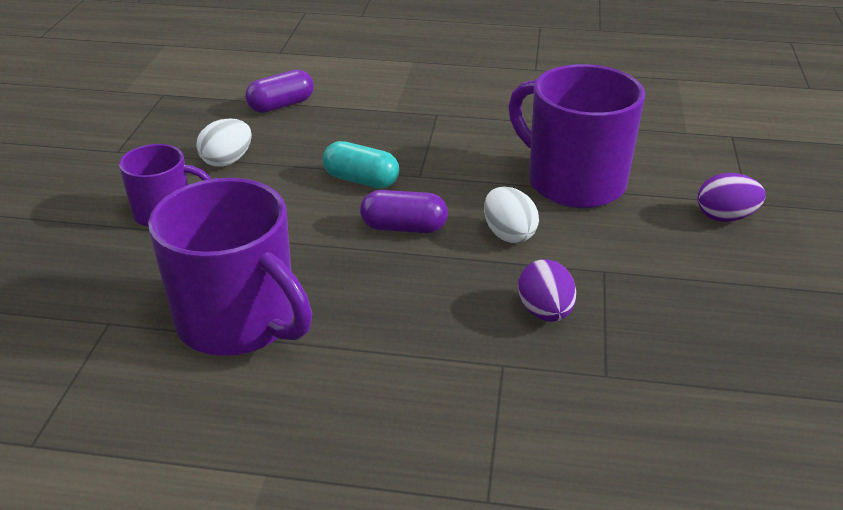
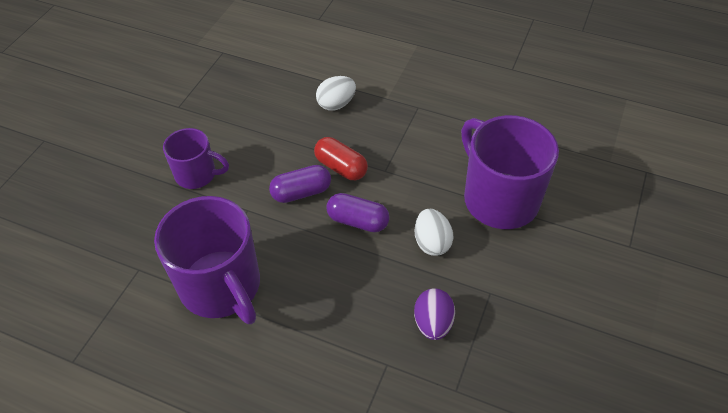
camera: 15 degrees right, 15 degrees up
white egg [196,118,252,167] -> white egg moved to [316,76,356,110]
purple capsule [246,69,314,113] -> purple capsule moved to [269,165,331,203]
turquoise capsule [323,141,399,188] -> red capsule [314,137,368,180]
purple egg [698,173,766,222] -> none

